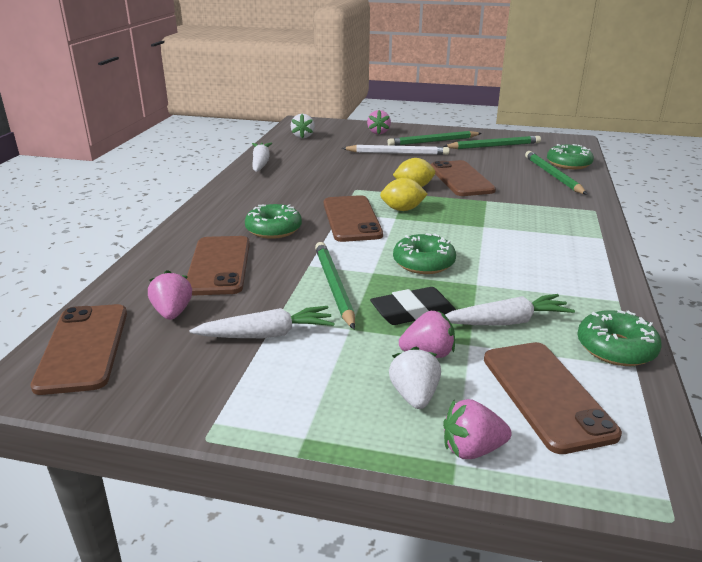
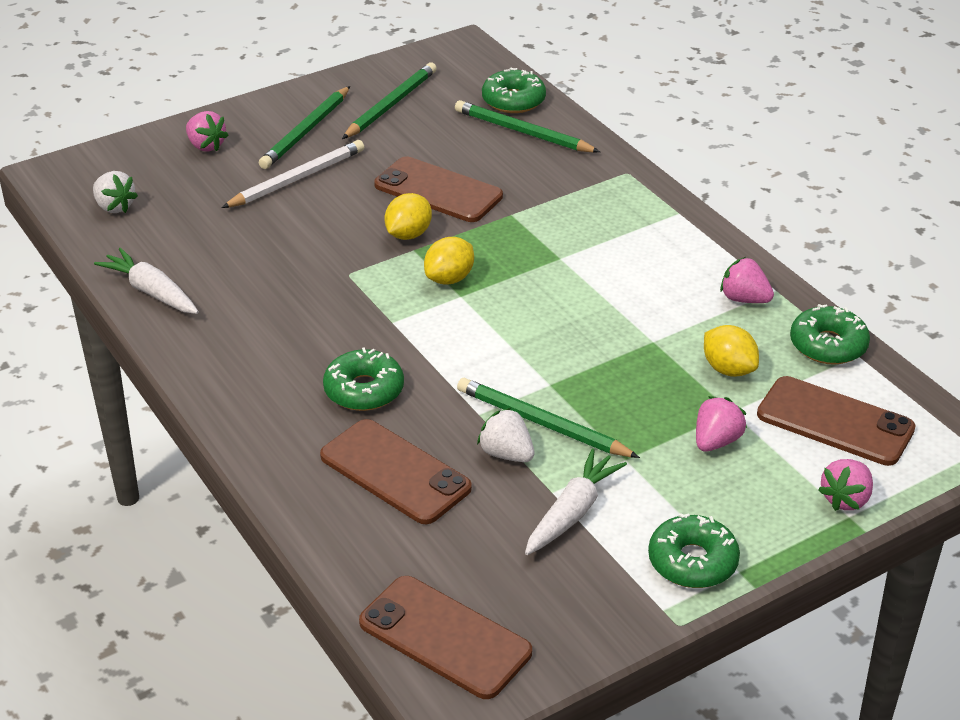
camera: 45 degrees left, 10 degrees up
pink strawberry [148,270,192,320] -> pink strawberry moved to [720,257,774,303]
brown phone [324,195,383,242] -> none
black eraser [370,287,456,325] -> none
white strawberry [389,347,441,409] -> white strawberry moved to [477,408,535,462]
green donut [393,233,456,274] -> green donut moved to [648,513,740,588]
white carrot [445,294,575,326] -> yellow lemon [704,325,759,377]

